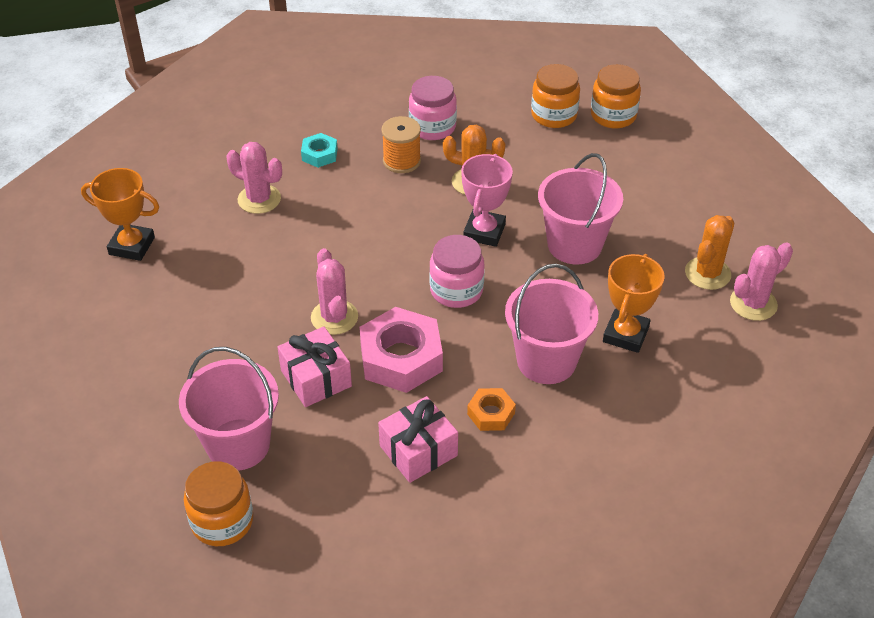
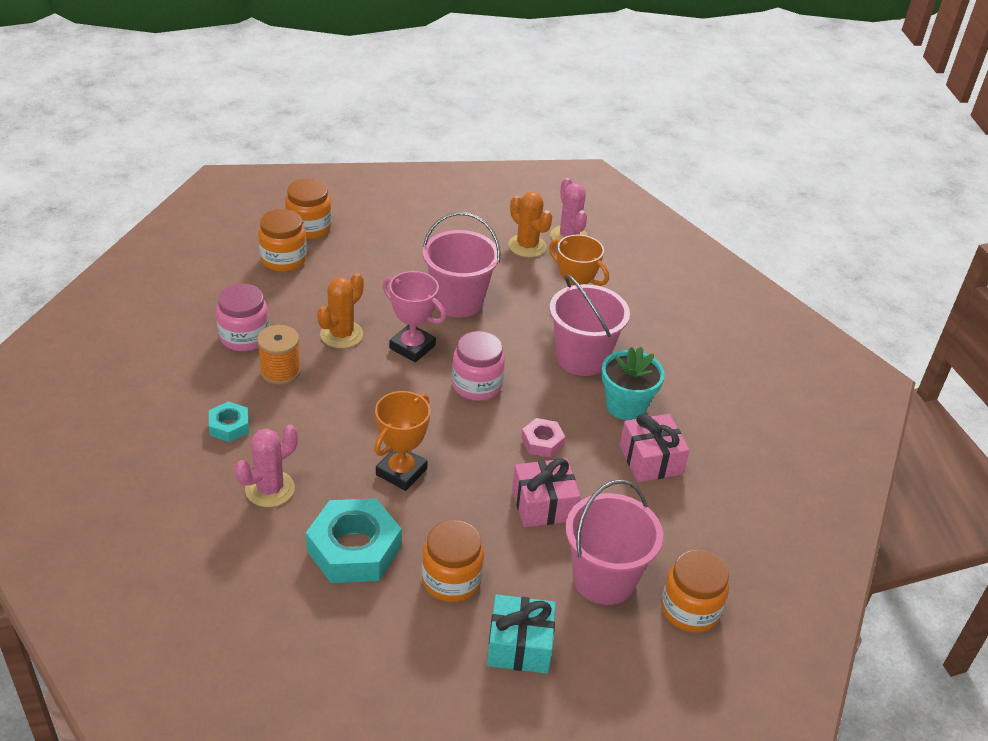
camera: 75 degrees left, 5 degrees down
orange trophy [81,168,159,261] -> orange trophy moved to [374,391,431,491]
pink cactus [311,248,358,335] -> none
pink nut [360,307,443,393] -> pink nut [521,418,565,458], size x0.51
orange nut [467,388,516,431] -> turquoise flower pot [602,347,665,420]
none -> turquoise nut [306,498,401,583]
none -> orange jar [422,520,484,602]
none -> turquoise gift [487,594,556,674]

